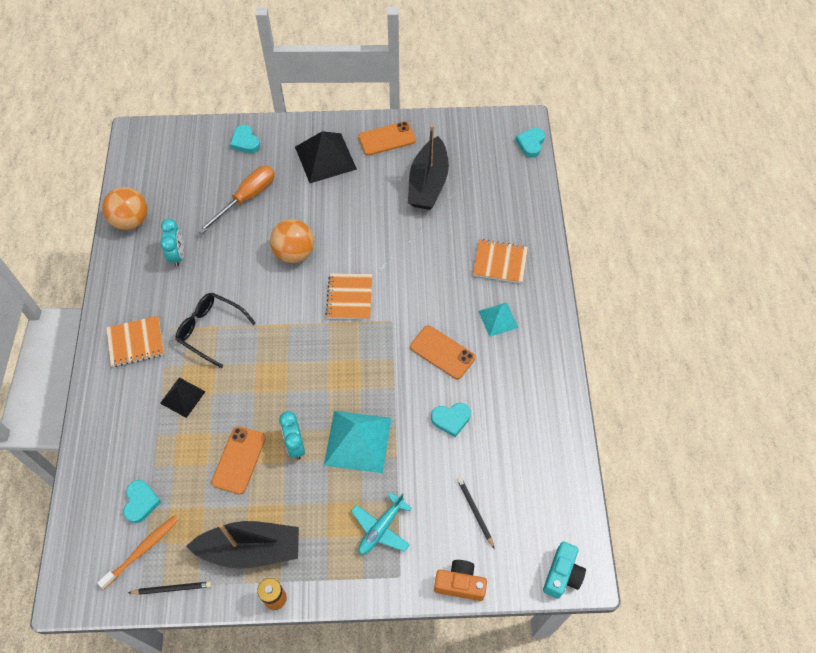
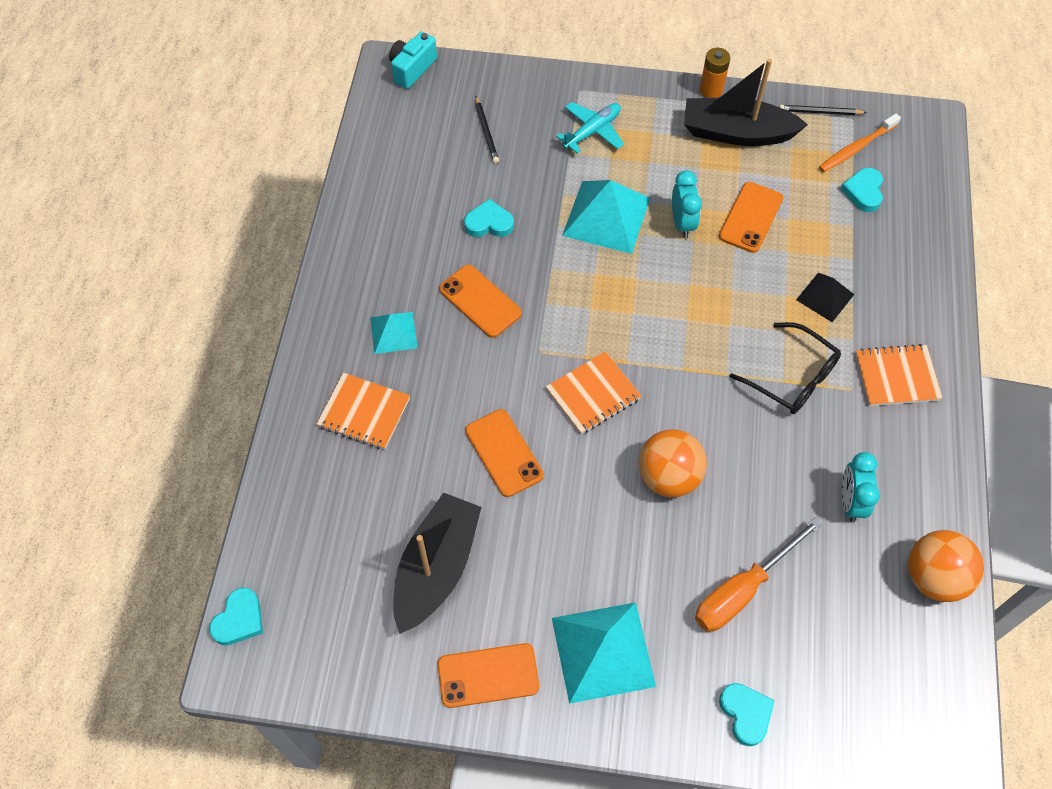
camera: 170 degrees left, 0 degrees up
black pyramid [295,131,357,183] -> turquoise pyramid [552,602,656,704]
orange notebook [326,273,372,320] -> orange notebook turned 45 degrees clockwise [546,351,641,434]
orange camera [434,560,487,601] -> none
none -> orange phone [465,409,544,497]

